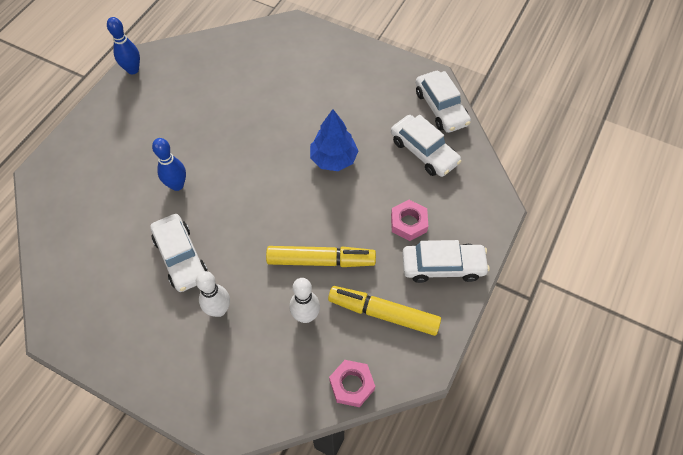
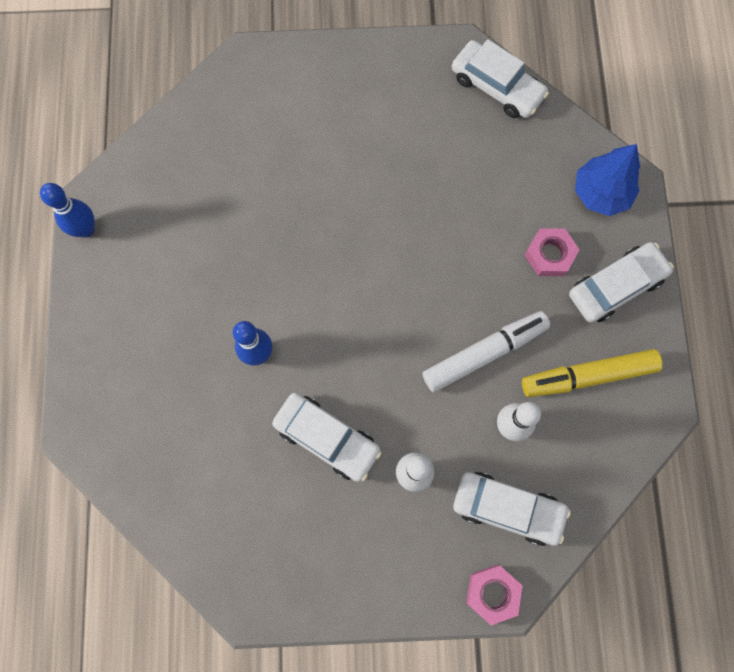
camera: 30 degrees left, 15 degrees up
yellow marker [266,246,376,267] -> white marker [422,311,550,392]
blue tree [310,109,358,171] -> blue tree moved to [575,144,640,216]
pink nut [329,360,375,407] -> pink nut moved to [466,565,523,625]
white car [391,115,462,177] -> white car moved to [453,472,571,546]

